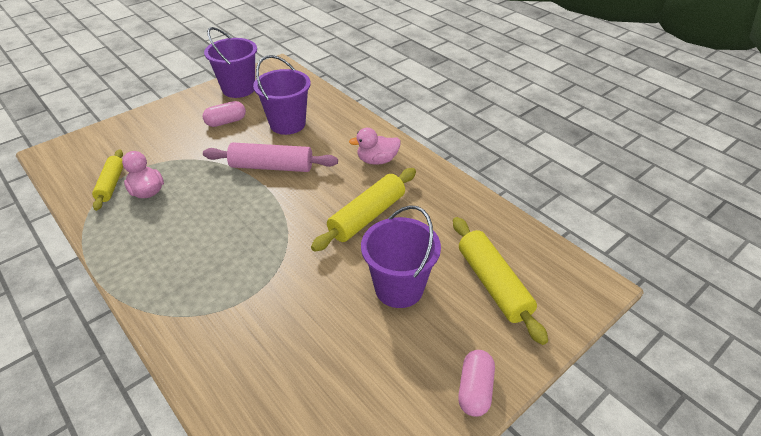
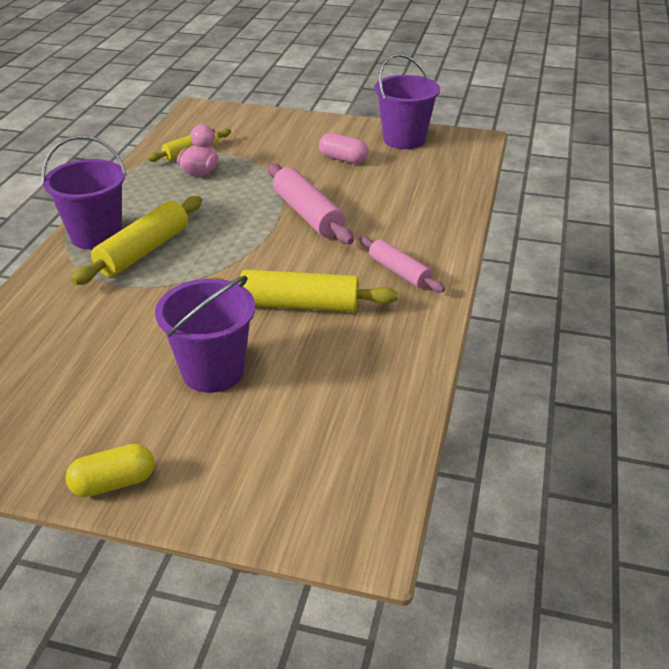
camera: 55 degrees right, 5 degrees down
purple bucket [253,55,311,135] -> purple bucket moved to [41,135,127,250]
pink duck [349,128,401,165] -> pink rolling pin [359,236,445,292]
yellow rolling pin [453,217,548,345] -> yellow rolling pin moved to [71,196,202,285]
pink capsule [458,350,495,417] -> yellow capsule [65,444,155,497]

